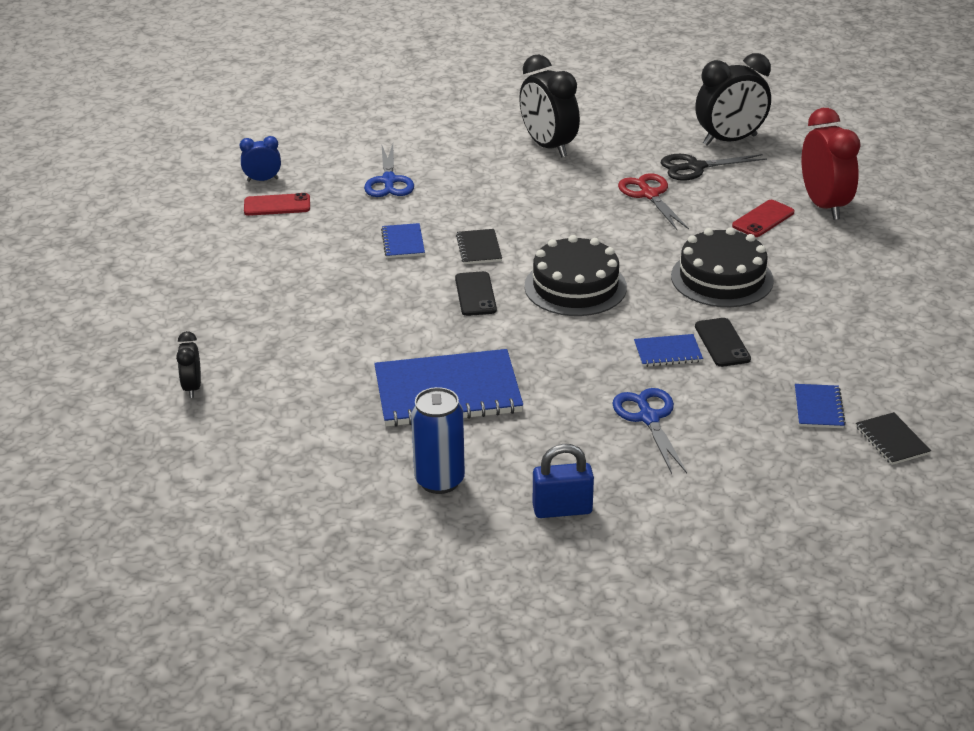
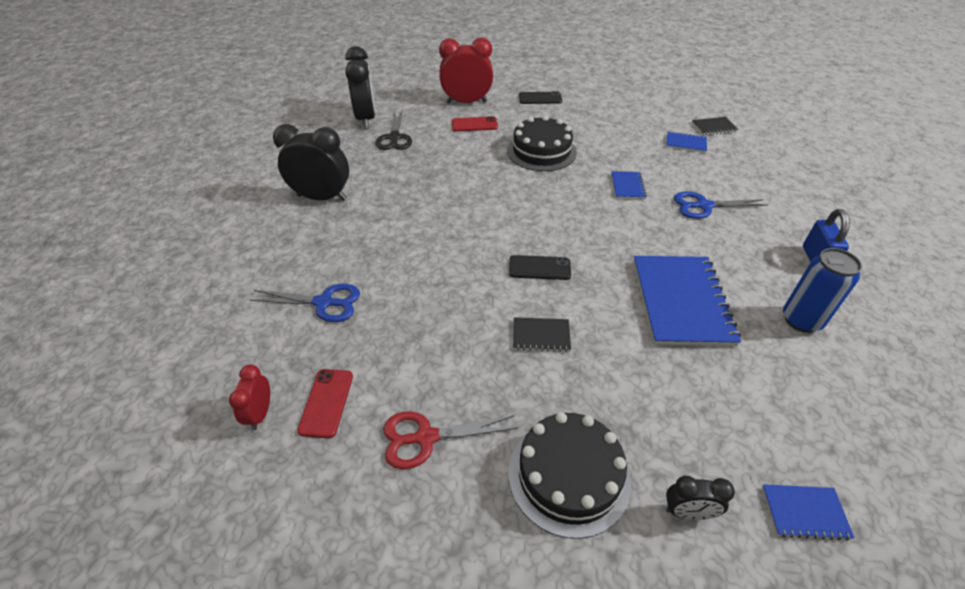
camera: 80 degrees left, 10 degrees up
blue clock [240,136,281,182] -> red clock [229,365,270,430]
blue notebook [381,223,425,258] -> blue notebook moved to [762,484,855,541]
black notebook [456,229,502,264] -> black notebook moved to [514,317,571,352]
black clock [519,55,580,158] -> black clock turned 150 degrees counterclockwise [273,124,349,201]
black cake [524,235,627,316] -> black cake moved to [508,412,631,539]
red scissors [618,173,689,230] -> red scissors moved to [383,411,518,469]
black phone [695,318,751,367] -> black phone moved to [519,91,562,104]
red phone [732,200,795,237] -> red phone turned 60 degrees counterclockwise [452,116,498,132]

